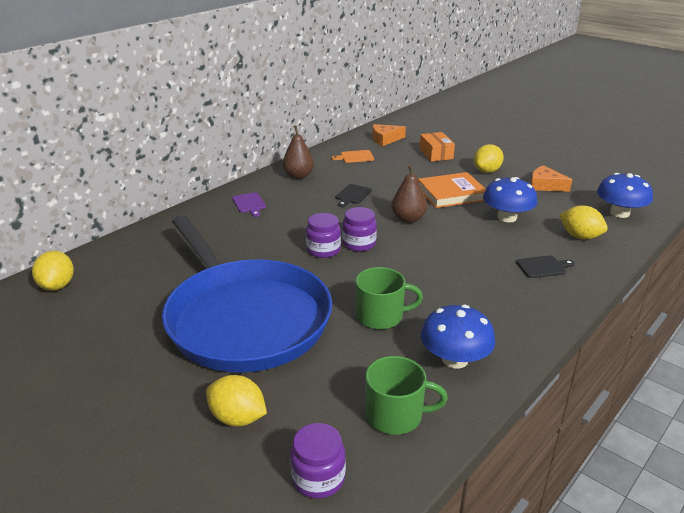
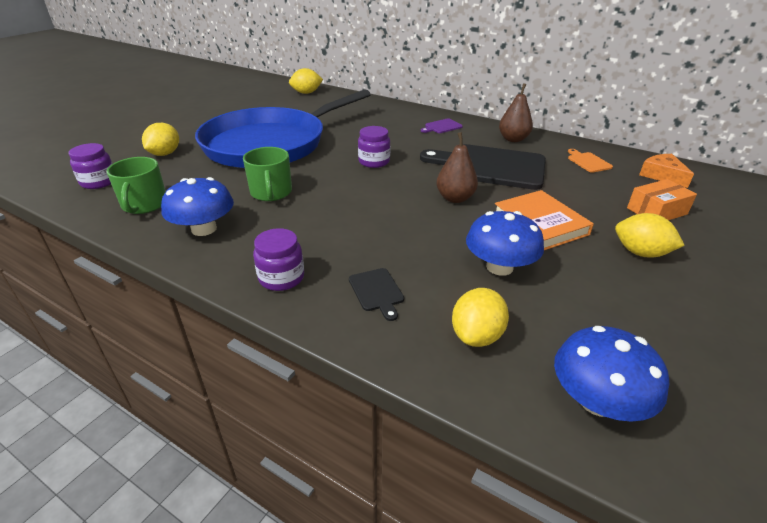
camera: 80 degrees right, 5 degrees up
black cutting board [336,184,372,207] -> black cutting board [420,144,546,190], size x2.45
purple jar [342,207,377,252] -> purple jar moved to [253,228,304,291]
orange cheese [531,165,573,192] -> none

